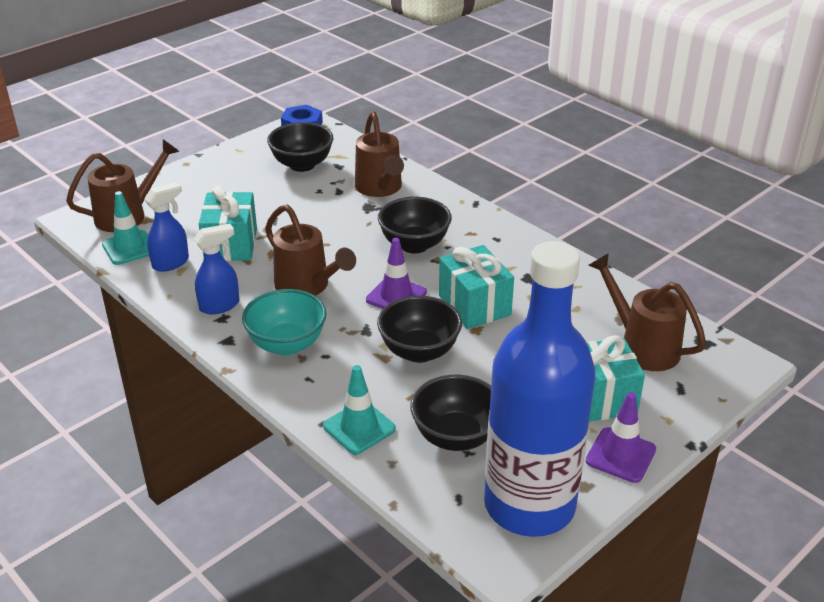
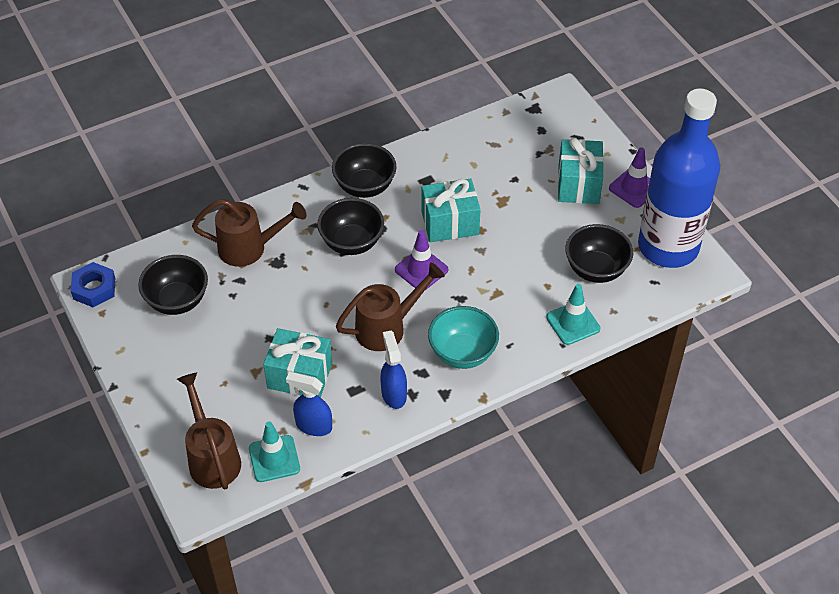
camera: 75 degrees left, 15 degrees up
blue spray bottle [144,182,189,272] -> blue spray bottle turned 45 degrees counterclockwise [286,372,332,436]
black bowl [377,296,462,363] -> black bowl moved to [332,143,397,198]
brown watering can [588,253,706,371] -> none

